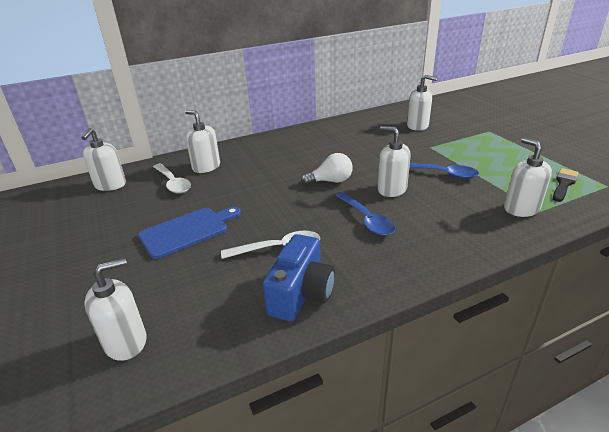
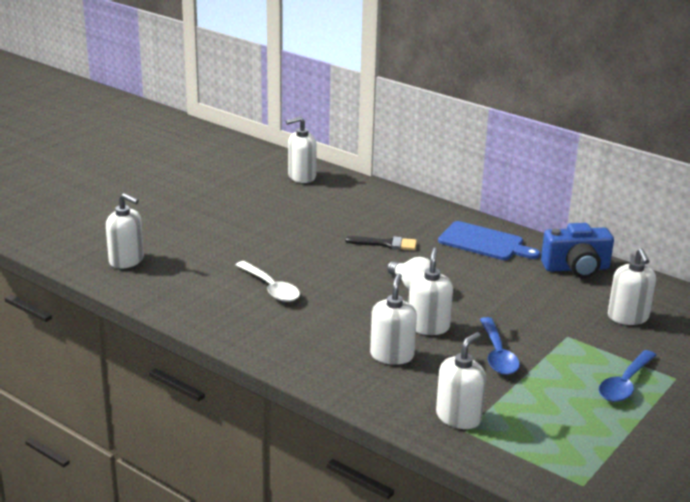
camera: 60 degrees right, 5 degrees down
blue cutting board [138,207,241,259] -> blue cutting board moved to [438,221,540,260]
white spoon [153,164,191,194] -> none
white soap dispenser [185,110,220,173] -> white soap dispenser moved to [370,273,417,365]
blue camera [263,234,335,322] -> blue camera moved to [541,223,614,278]
blue spoon [335,192,395,236] -> blue spoon moved to [599,350,656,402]
black brush [553,168,579,202] -> black brush moved to [345,236,417,250]

